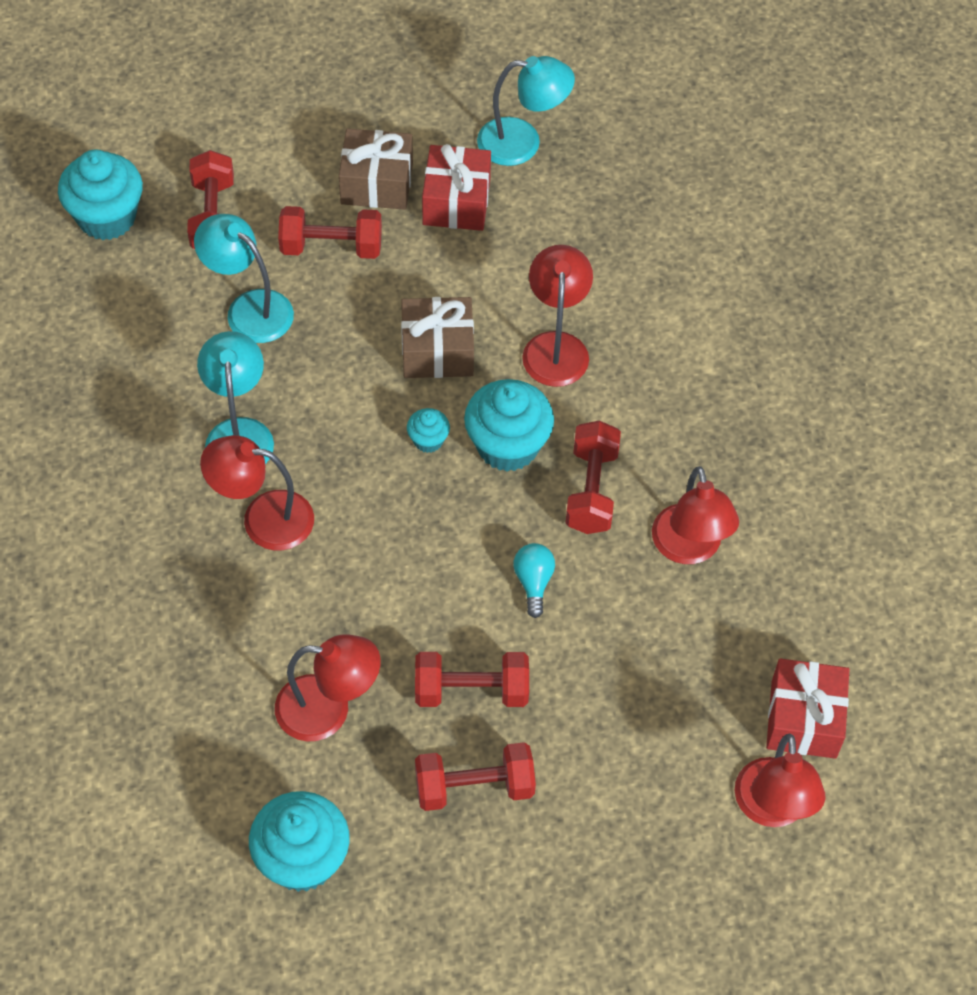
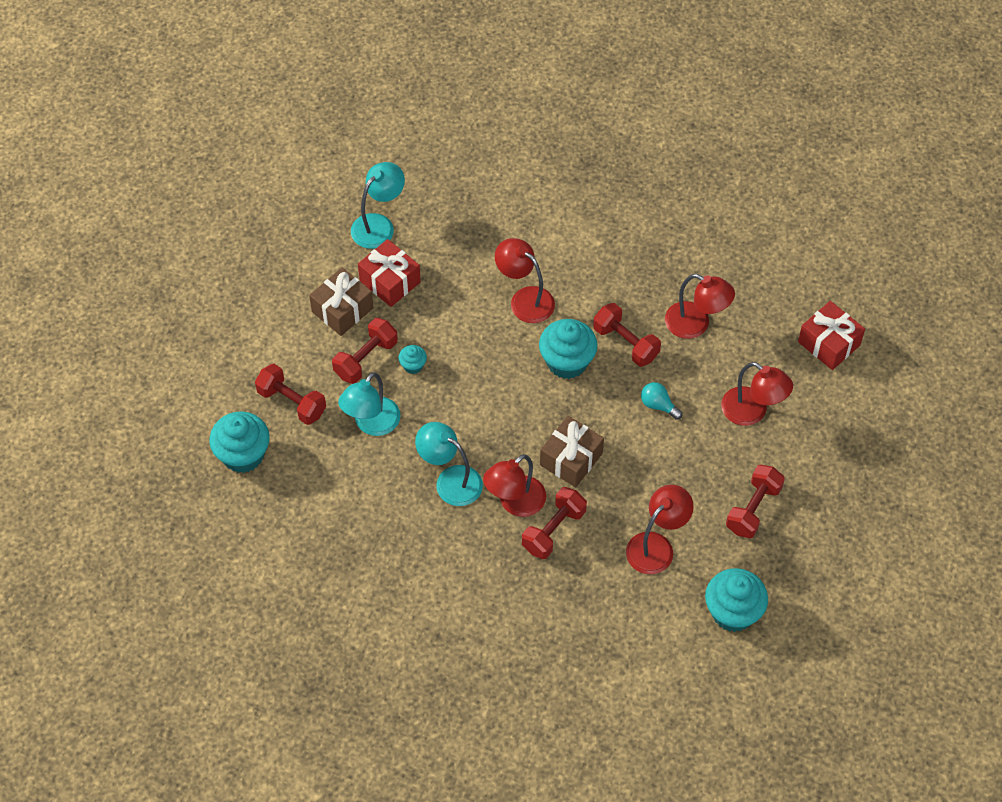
camera: 50 degrees left, 0 degrees up
turquoise lamp [194,214,294,343] -> turquoise lamp turned 45 degrees counterclockwise [338,372,400,436]
brown gift [401,297,474,378] -> brown gift moved to [540,416,604,487]
turquoise cupcake [407,408,450,453] -> turquoise cupcake moved to [398,345,427,374]
red dumbbell [415,652,529,707] -> red dumbbell moved to [522,487,587,559]
red lamp [735,733,825,827] -> red lamp moved to [721,362,793,426]

